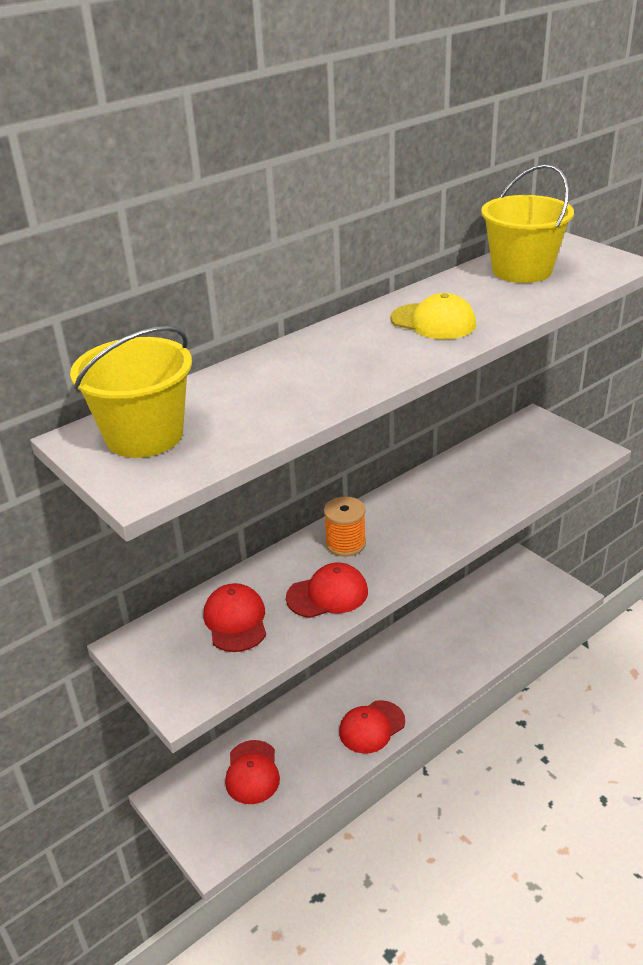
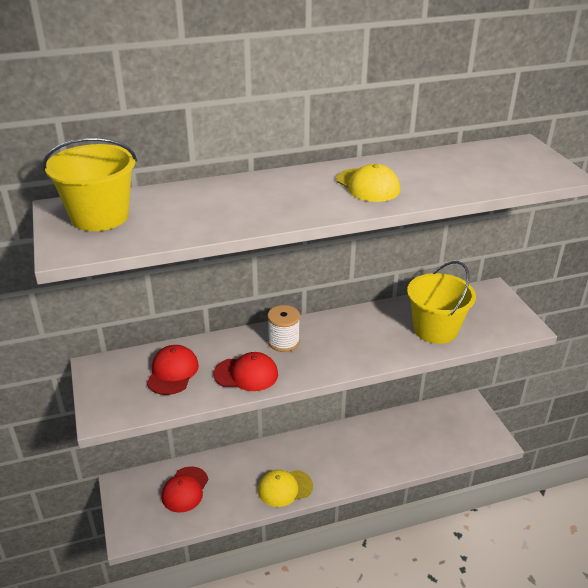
camera: 20 degrees right, 0 degrees up
orange spool [324,497,366,557] -> white spool [267,305,300,352]
red cap [339,700,405,754] -> yellow cap [258,470,313,507]
yellow bucket [481,164,574,283] -> yellow bucket moved to [407,261,476,344]

